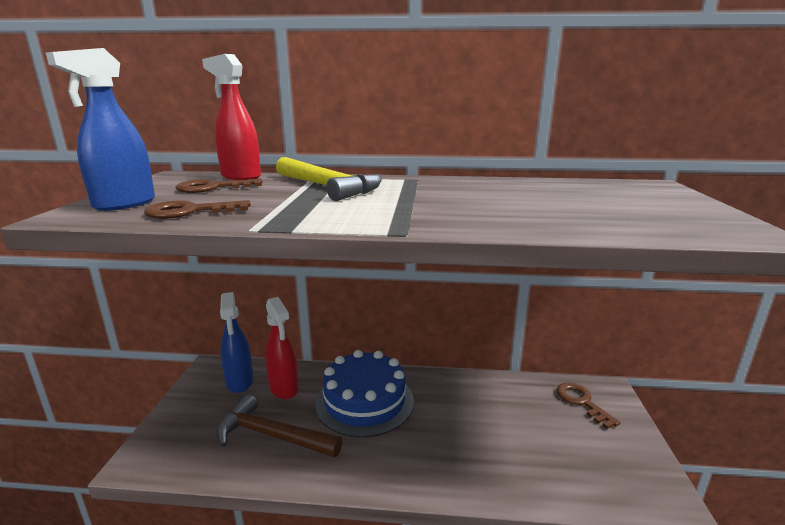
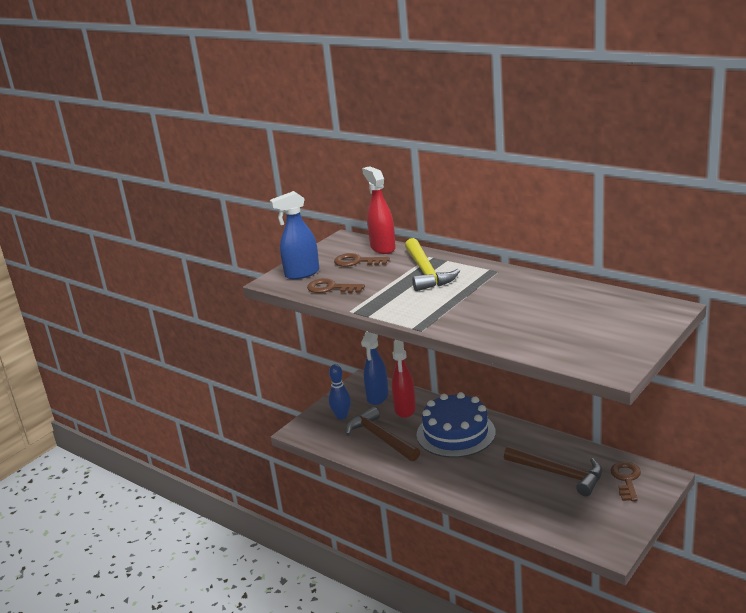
camera: 35 degrees right, 5 degrees up
none -> blue bowling pin [329,364,351,420]
none -> brown hammer [504,446,602,496]

